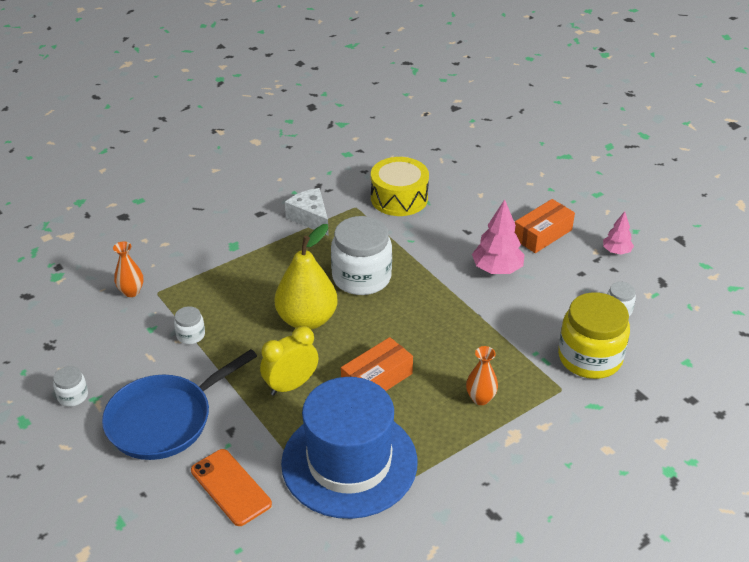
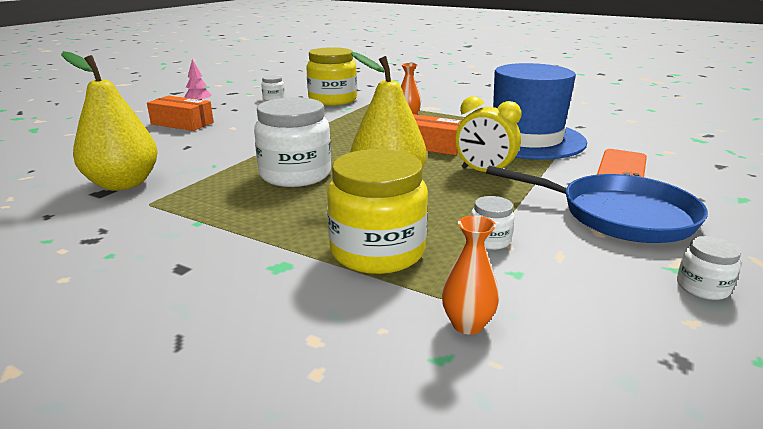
camera: 115 degrees left, 15 degrees down
white cheese [285,188,329,236] -> none
yellow drum [371,157,429,216] -> yellow pear [61,51,157,190]
pink tree [472,199,525,274] -> none
none -> yellow jar [327,149,428,274]

